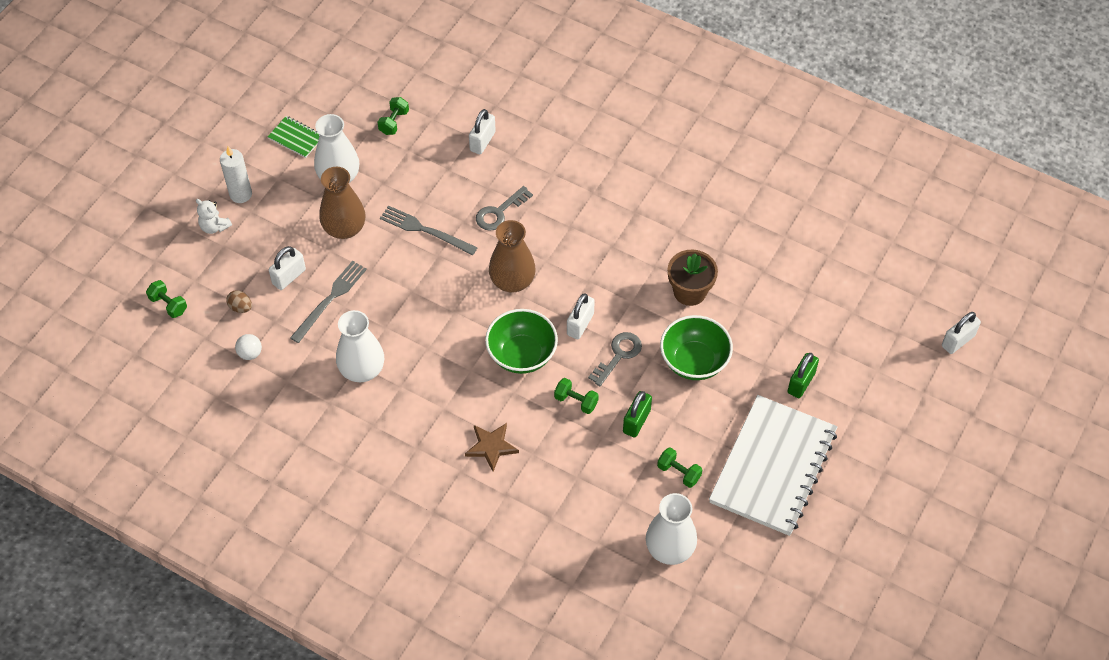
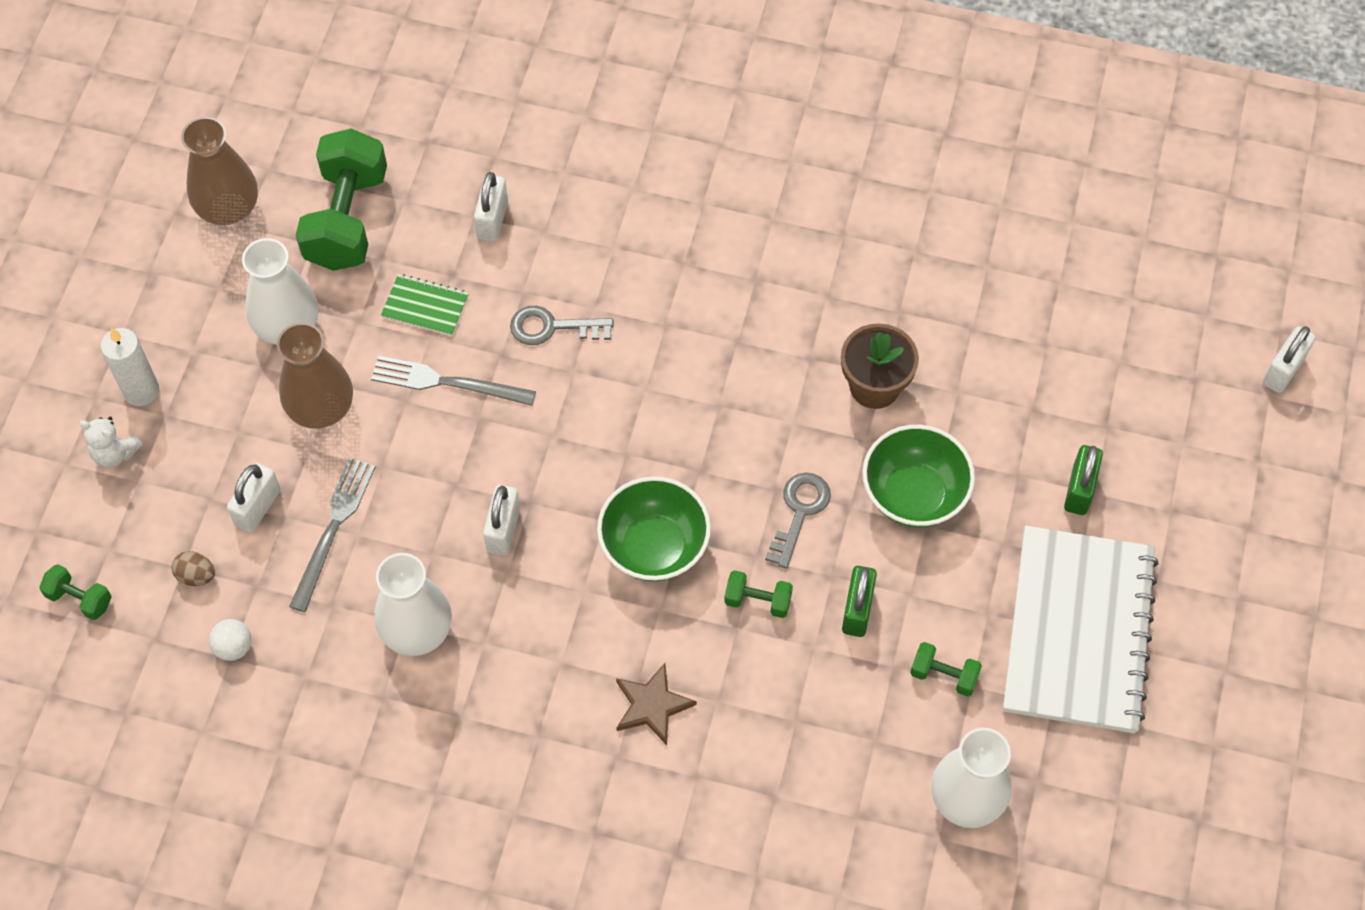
camera: 15 degrees left, 5 degrees up
green notebook [268,116,320,158] -> green notebook moved to [381,274,469,336]
green dumbbell [377,97,409,135] -> green dumbbell [296,128,387,271], size x2.20
grey key [476,186,533,231] -> grey key turned 60 degrees clockwise [510,306,614,345]
brown vase [489,220,536,293] -> brown vase moved to [181,117,258,225]
white padlock [567,293,595,339] -> white padlock moved to [483,485,520,555]

